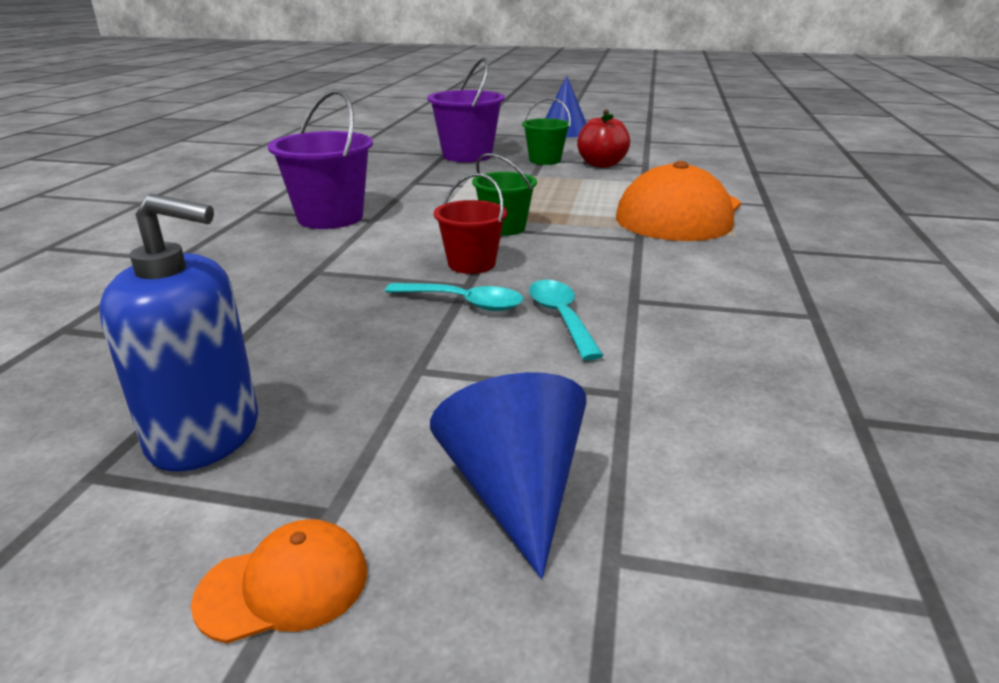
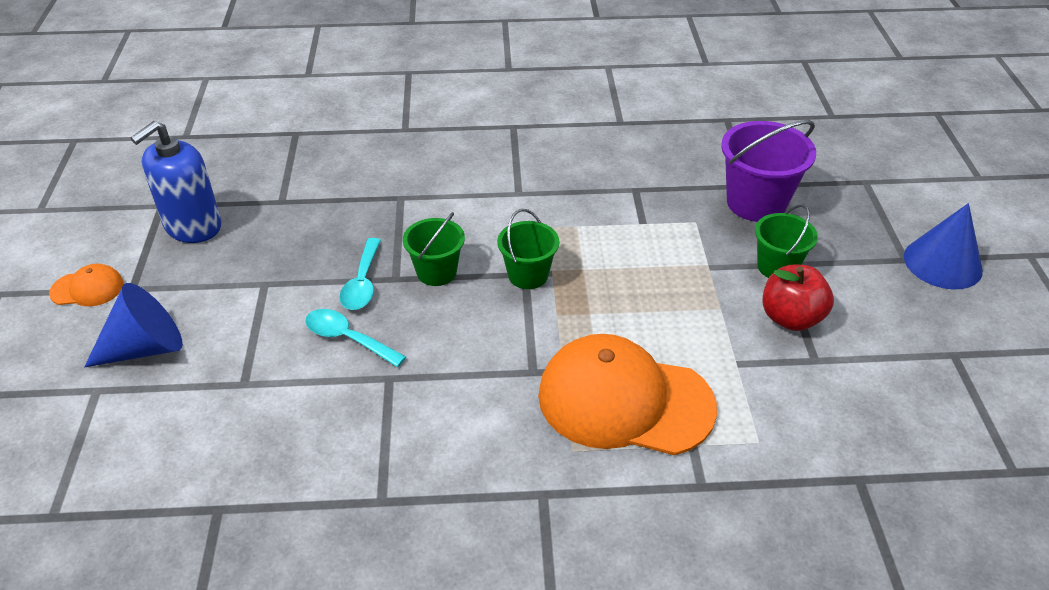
camera: 75 degrees right, 15 degrees up
blue soap dispenser [99,194,258,472] -> blue soap dispenser turned 45 degrees clockwise [131,121,221,243]
orange cap [191,519,367,644] -> orange cap turned 60 degrees counterclockwise [49,264,124,306]
purple bucket [268,90,373,229] -> none
red bucket [434,173,508,274] -> green bucket [403,212,465,286]
turquoise spoon [529,280,604,360] -> turquoise spoon turned 120 degrees counterclockwise [305,309,406,367]

